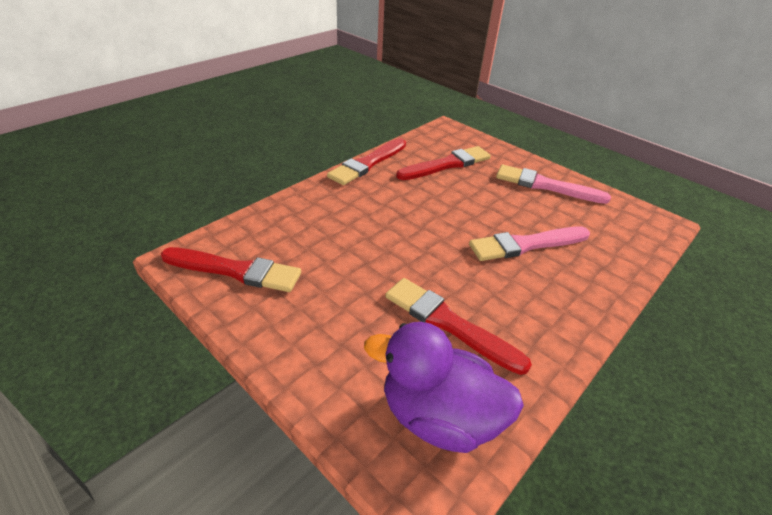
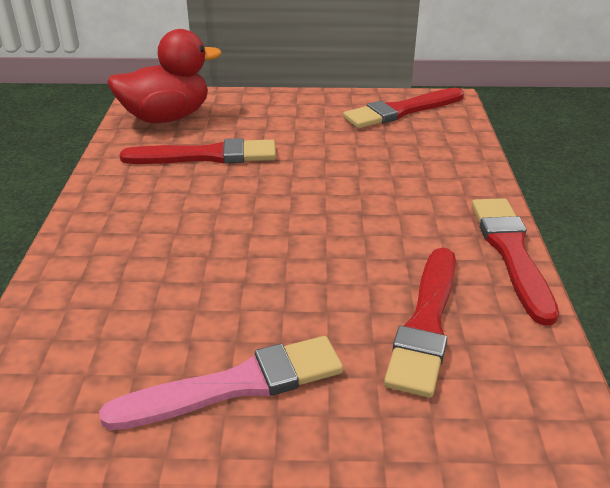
camera: 140 degrees right, 5 degrees down
purple duck [364,322,524,453] -> red duck [107,29,222,123]
pink brush [469,227,590,261] -> none

